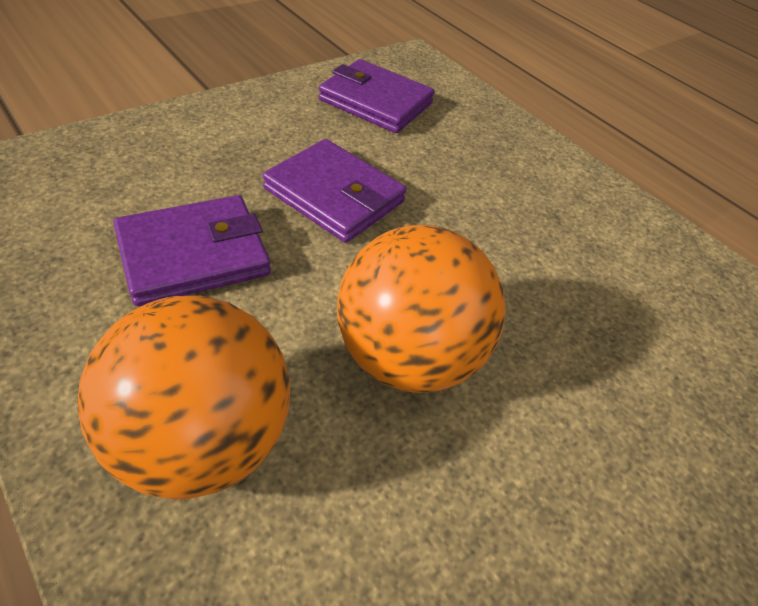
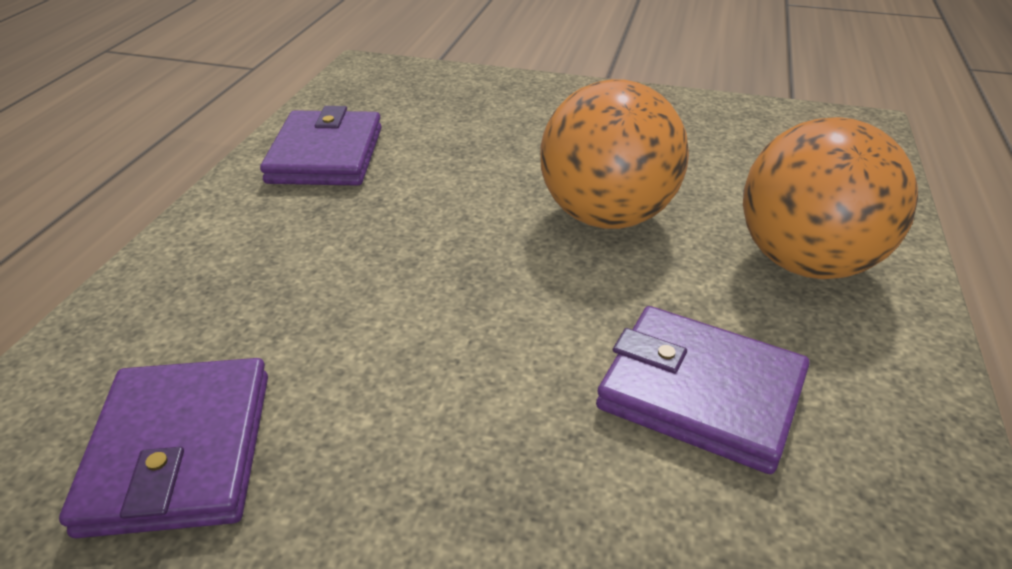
camera: 120 degrees left, 10 degrees down
purple wallet [263,139,407,243] -> purple wallet moved to [260,106,382,186]

